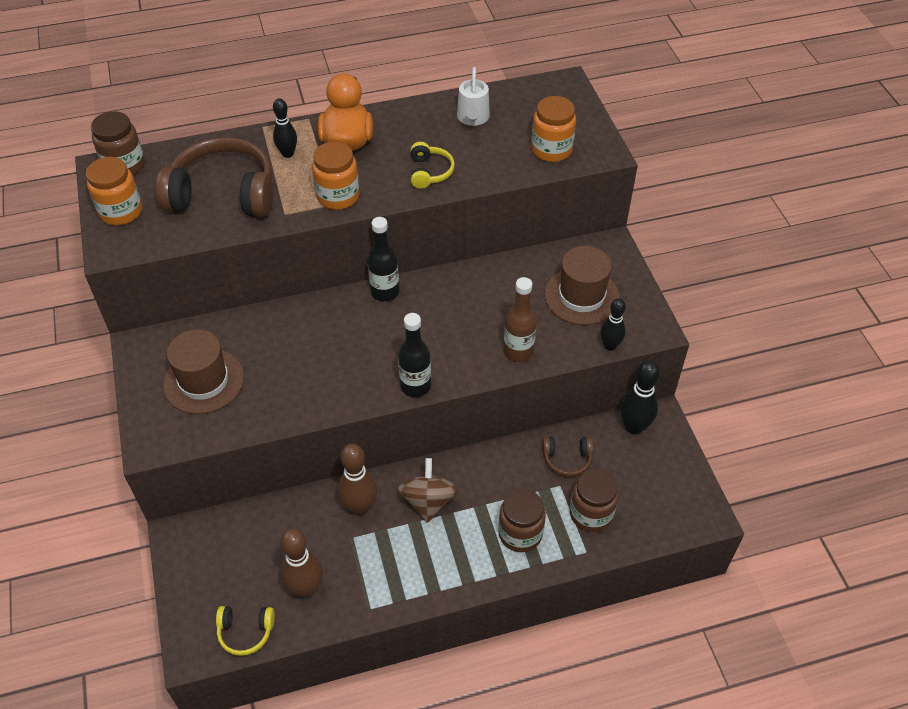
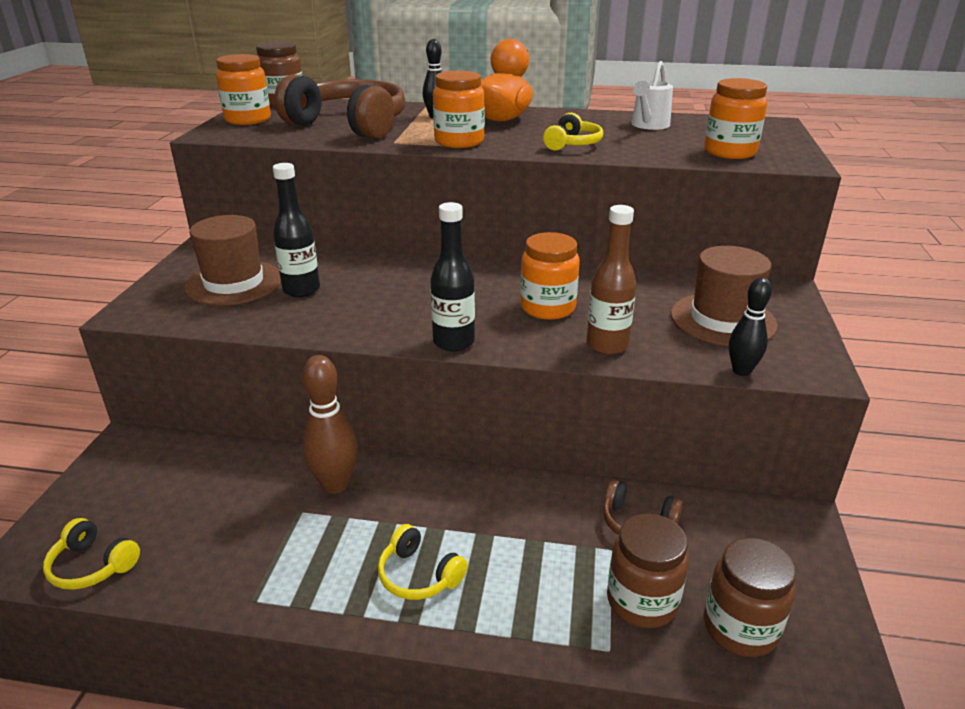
camera: 25 degrees right, 20 degrees down
brown bowling pin [280,529,323,598] -> none
black bottle [368,217,399,302] -> black bottle moved to [273,163,320,297]
brown spinning top [398,458,458,523] -> none
brown jar [498,489,546,552] -> brown jar moved to [704,538,796,657]
black bowling pin [620,360,660,434] -> none
none -> yellow headphones [378,524,468,600]
none -> orange jar [520,232,580,320]

